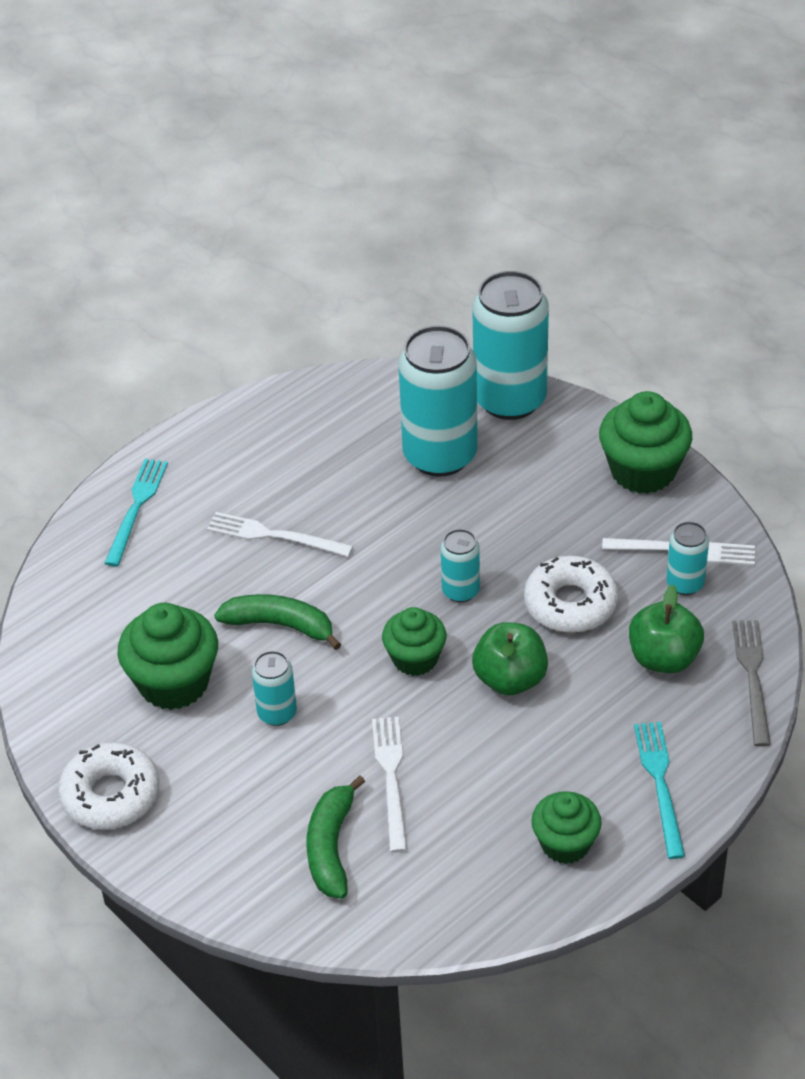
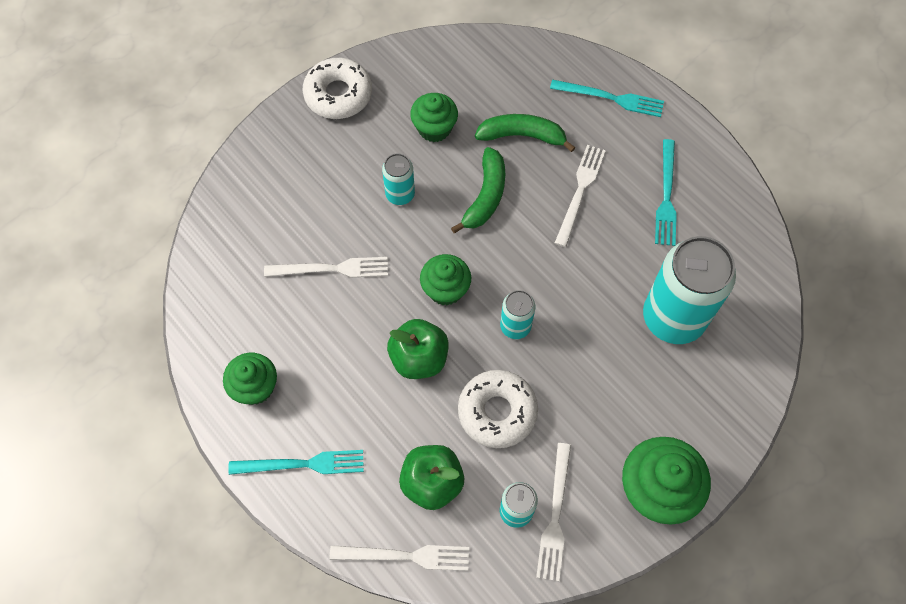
camera: 90 degrees right, 20 degrees up
green cupcake [117,603,218,710] -> green cupcake [410,93,458,142], size x0.65
green banana [307,775,365,899] -> green banana moved to [475,114,576,152]
turquoise can [473,271,549,420] -> none
grey fork [732,620,771,746] -> white fork [330,545,469,571]
none -> turquoise fork [655,139,677,246]

